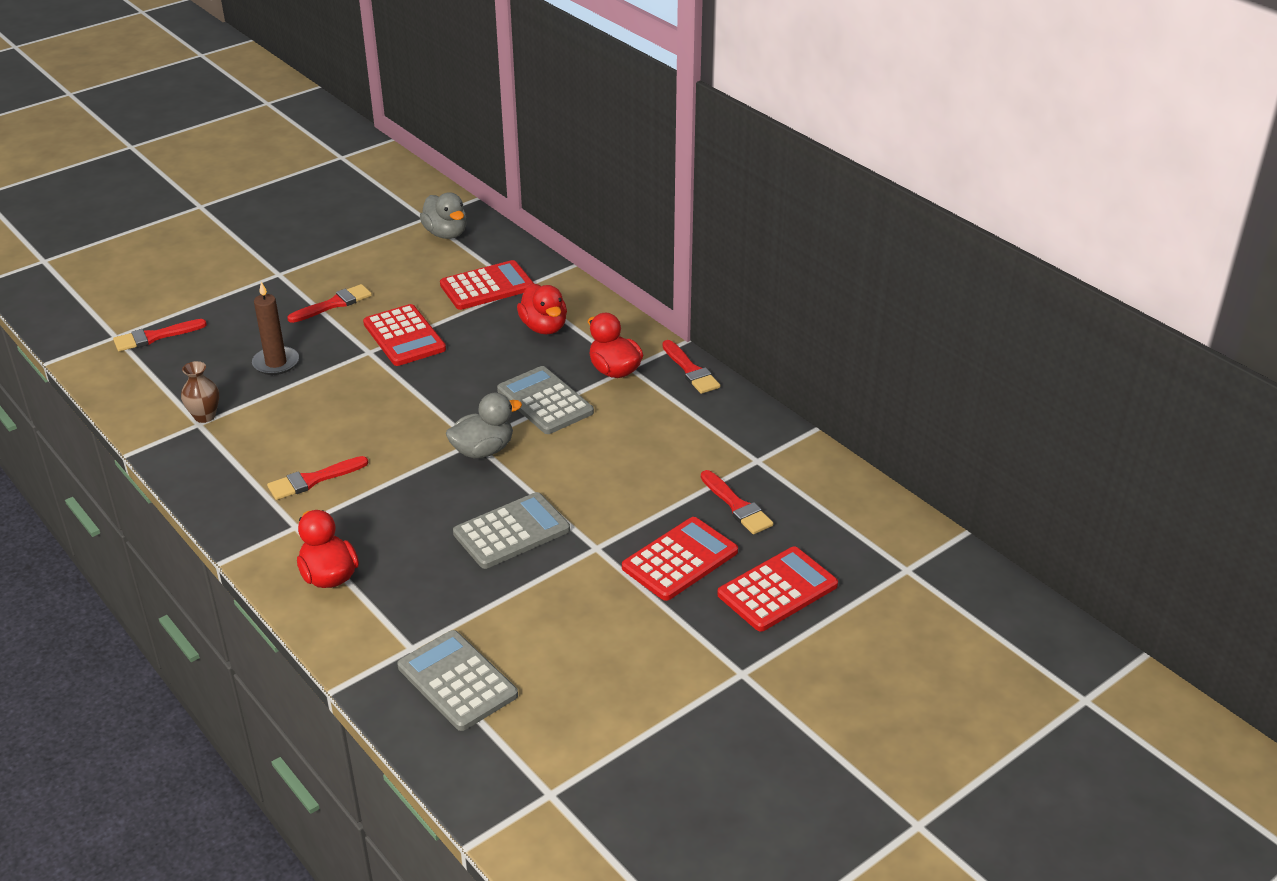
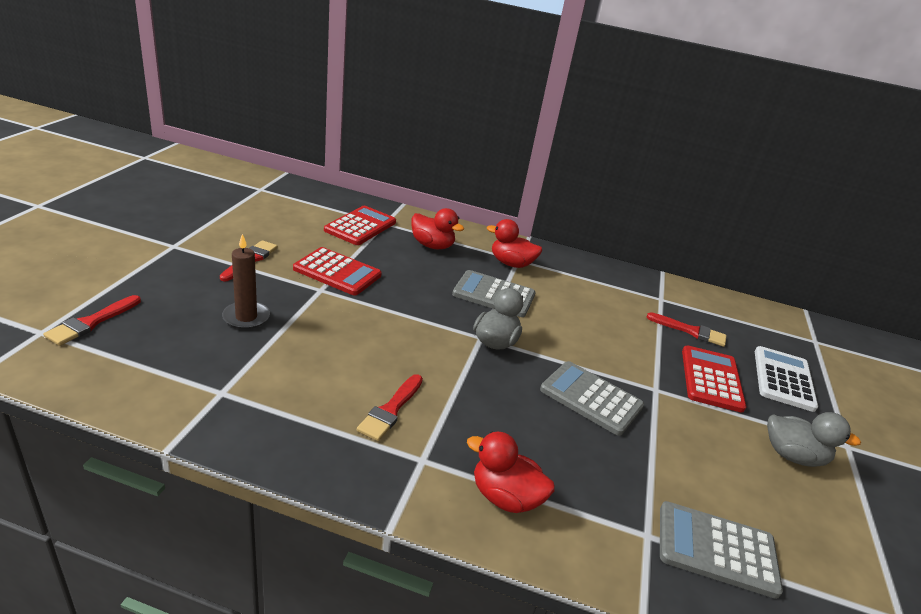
camera: 40 degrees left, 5 degrees down
brown vase [181,361,219,423] -> none
grey duck [420,192,467,239] -> grey duck moved to [767,412,861,467]
grey calculator [453,492,570,569] -> grey calculator turned 75 degrees counterclockwise [540,361,644,436]
red brush [662,340,720,394] -> none
red calculator [717,546,838,632] -> white calculator [755,346,818,412]

